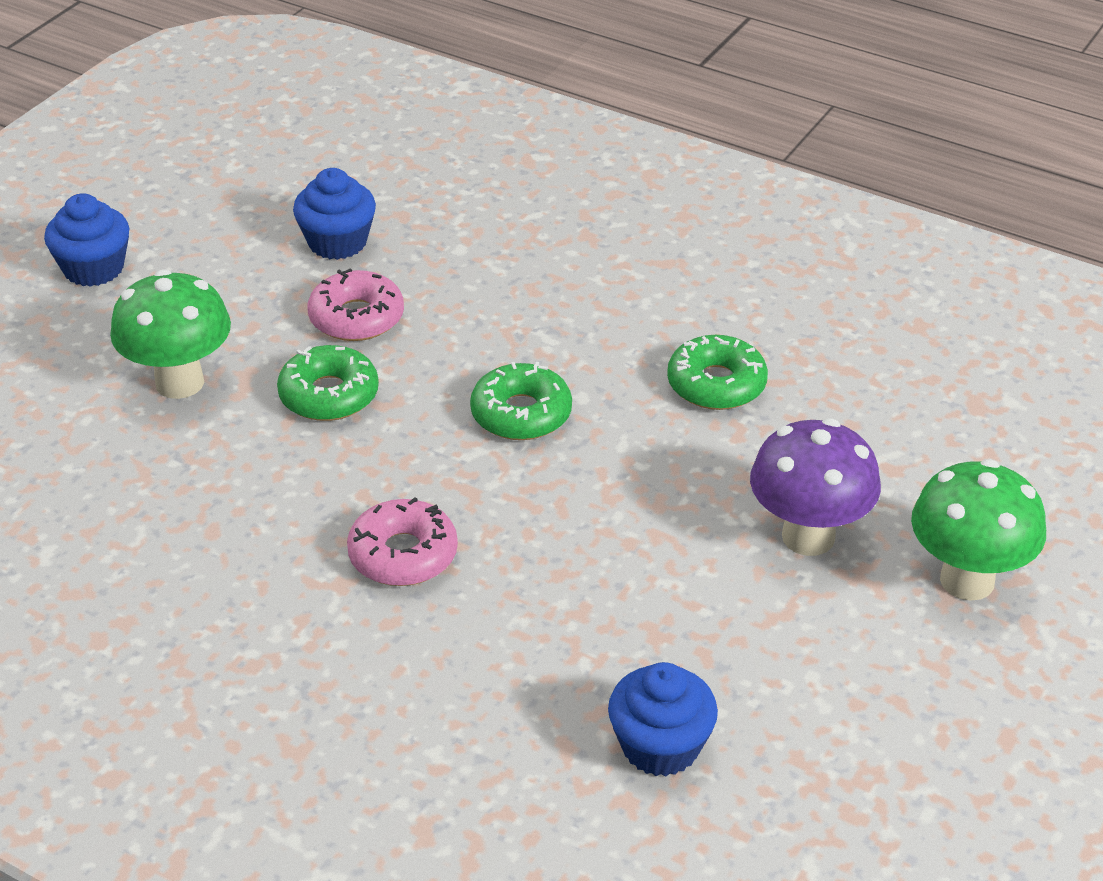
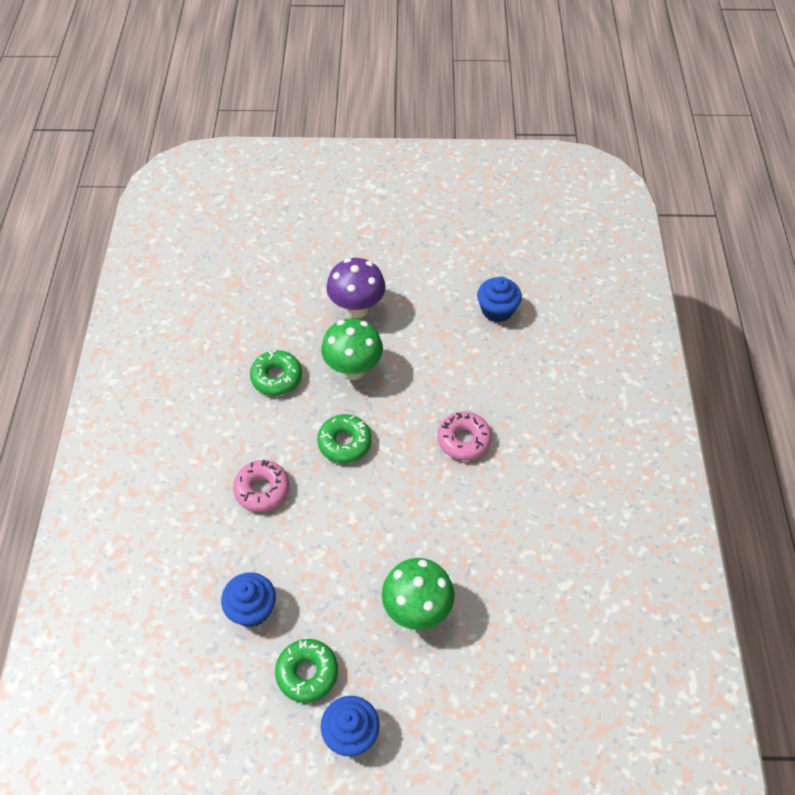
camera: 120 degrees left, 15 degrees up
green donut [277,345,379,421] -> green donut moved to [275,639,338,703]
pink donut [307,268,404,341] -> pink donut moved to [233,460,290,512]
green mushroom [911,459,1046,601] -> green mushroom moved to [321,318,383,380]

